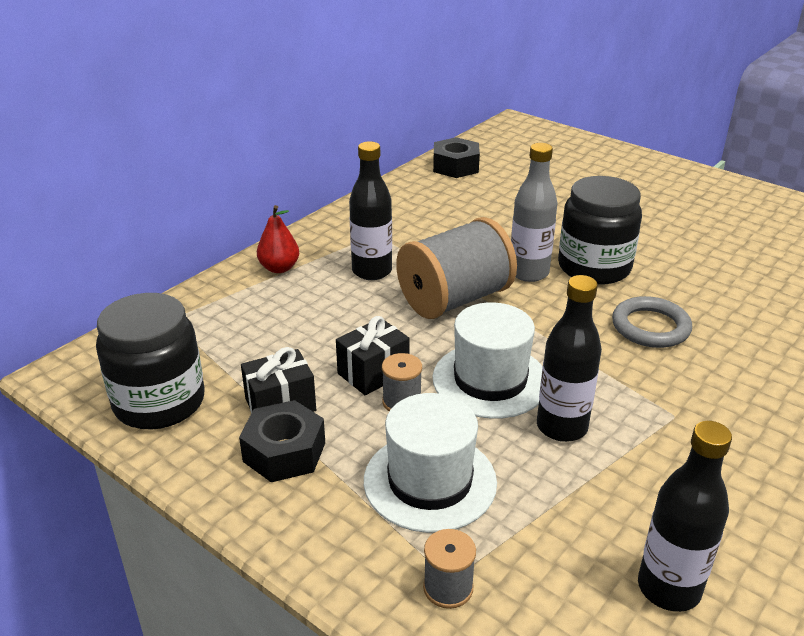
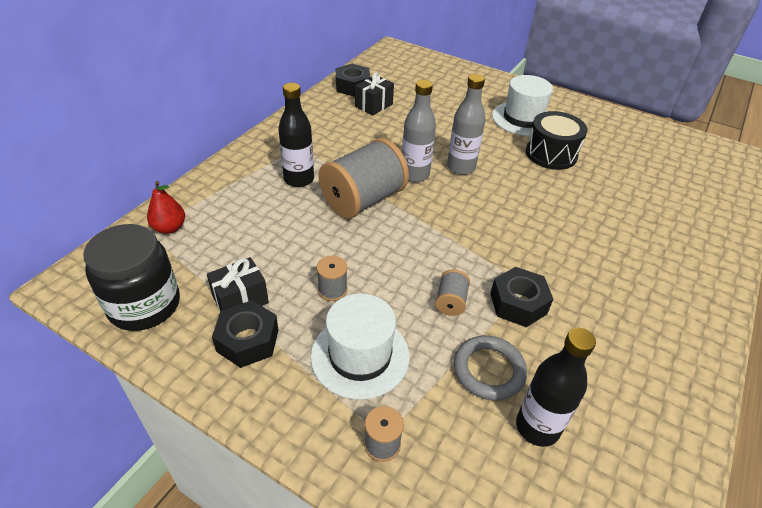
camera: 10 degrees left, 10 degrees up
red pear [257,205,299,273] -> red pear moved to [147,181,185,234]
black gift [336,316,410,395] -> black gift moved to [355,72,394,116]
white hat [432,302,543,419] -> white hat moved to [492,75,553,136]
black bottle [537,275,602,442] -> grey spool [435,270,470,316]
black jar [558,176,642,285] -> grey bottle [447,74,485,175]
grey ring [612,296,692,348] -> grey ring moved to [454,336,527,400]
none -> black nut [490,267,553,327]
none -> black drum [526,111,588,170]

